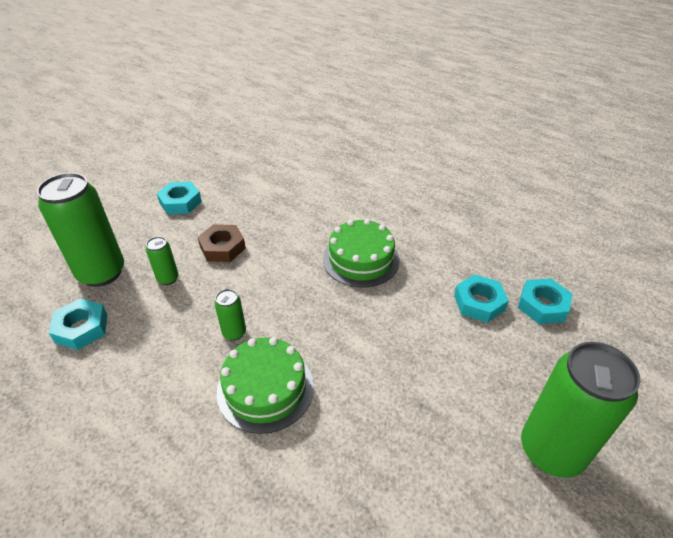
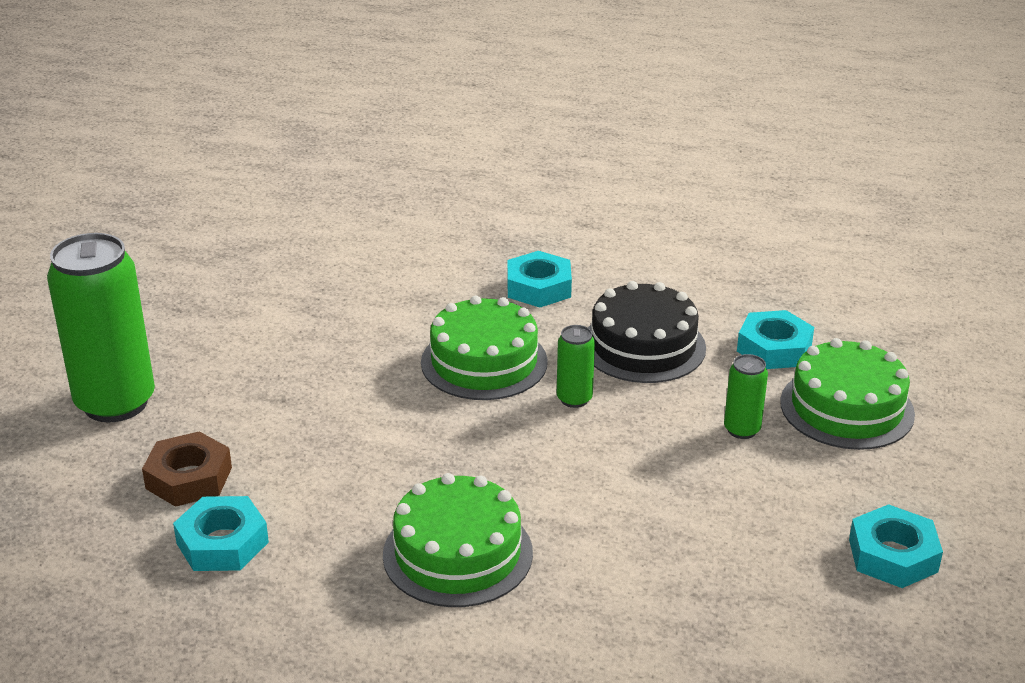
camera: 155 degrees right, 10 degrees down
green can [37,173,124,287] -> green cake [780,338,915,450]
brown nut [198,224,246,262] -> brown nut moved to [142,431,232,507]
turquoise nut [518,278,572,324] -> turquoise nut moved to [508,251,572,308]
none -> black cake [588,281,706,383]

